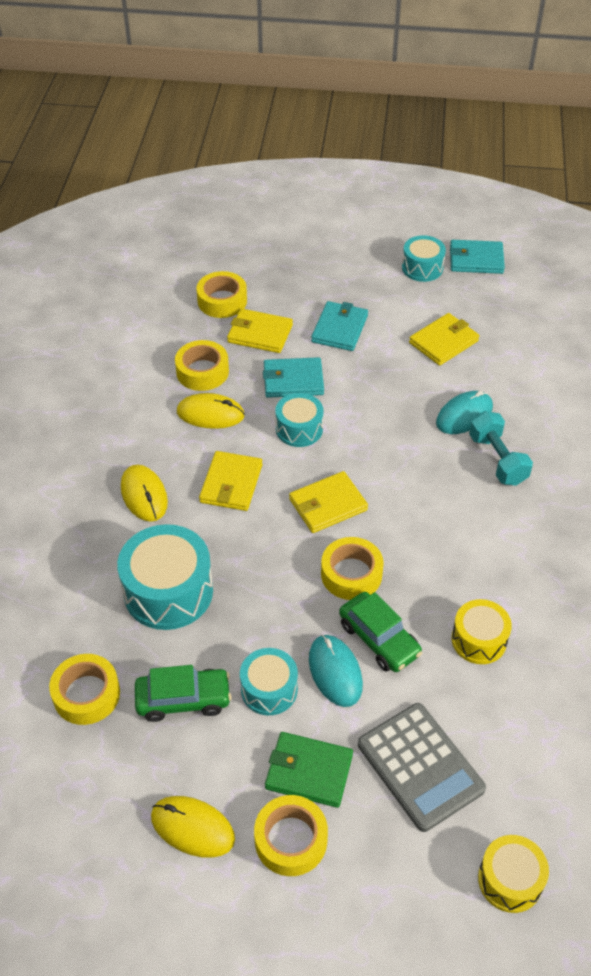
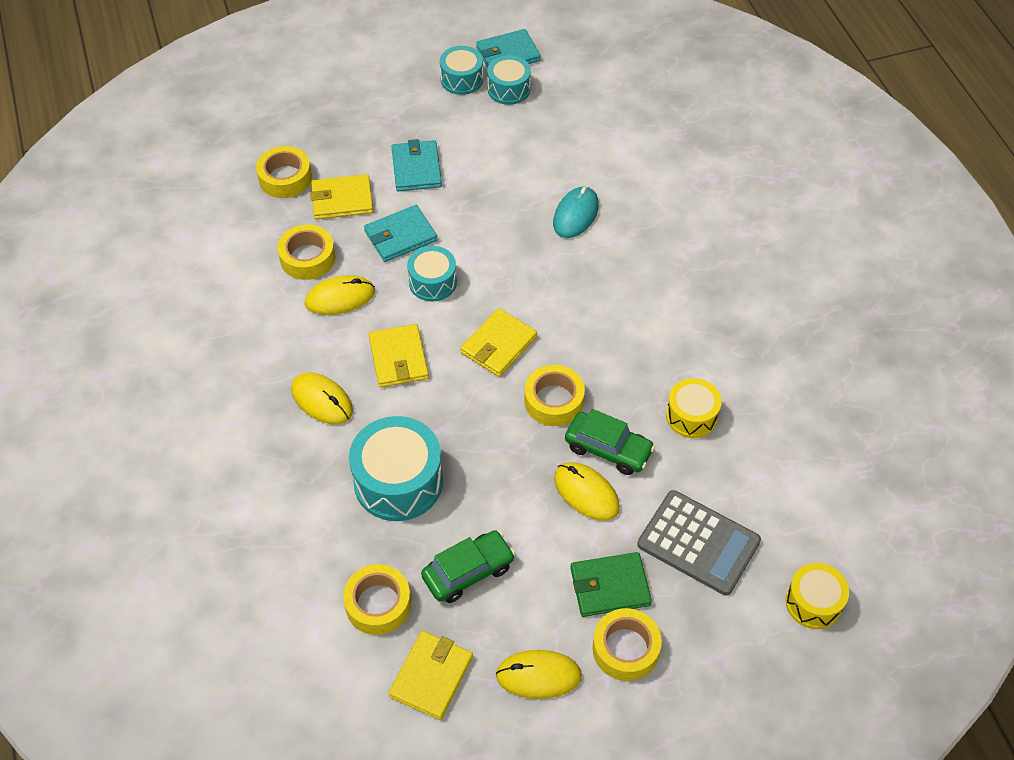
camera: 25 degrees left, 5 degrees up
turquoise drum [240,648,298,715] -> turquoise drum moved to [487,55,531,105]
turquoise mouse [309,635,363,707] -> yellow mouse [554,462,620,521]
yellow wallet [409,313,479,366] -> yellow wallet moved to [389,631,473,720]
turquoise dumbbell [469,411,533,486] -> none

